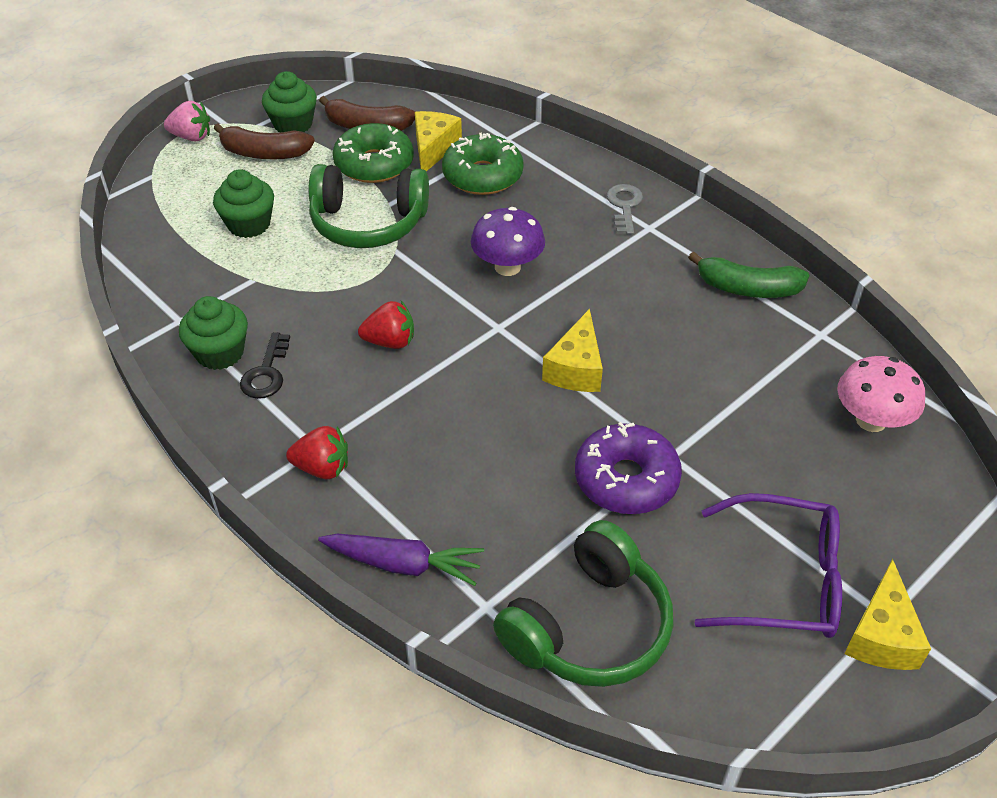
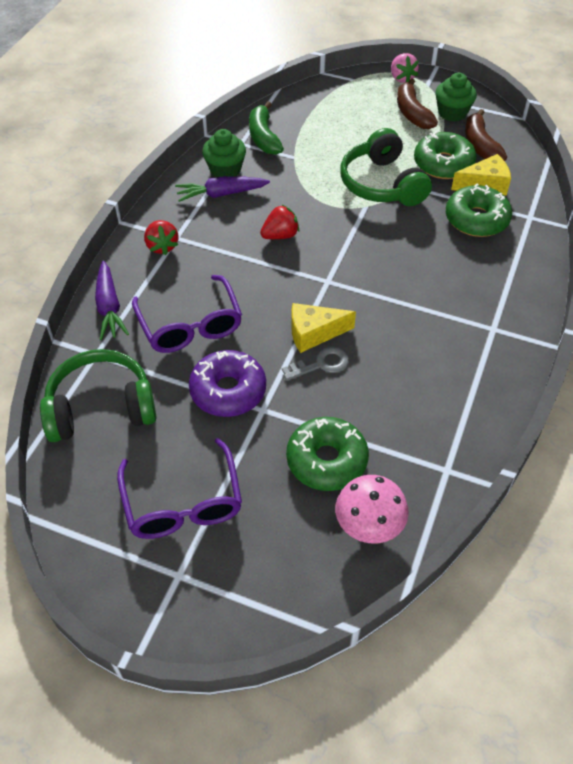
camera: 65 degrees right, 5 degrees up
green cupcake [213,169,274,238] -> none
black key [240,332,290,399] -> purple carrot [175,176,270,202]
red strawberry [358,301,414,349] -> red strawberry turned 90 degrees counterclockwise [260,205,299,239]
purple mushroom [471,207,545,276] -> none
green headphones [493,520,673,687] -> green headphones turned 150 degrees clockwise [40,349,157,442]
grey key [606,184,643,235] -> grey key moved to [282,346,349,381]
green banana [688,252,809,298] -> green banana moved to [249,101,284,155]
yellow cheese [844,559,931,670] -> none
none -> purple glasses [132,275,242,353]
none -> green donut [286,417,369,491]

